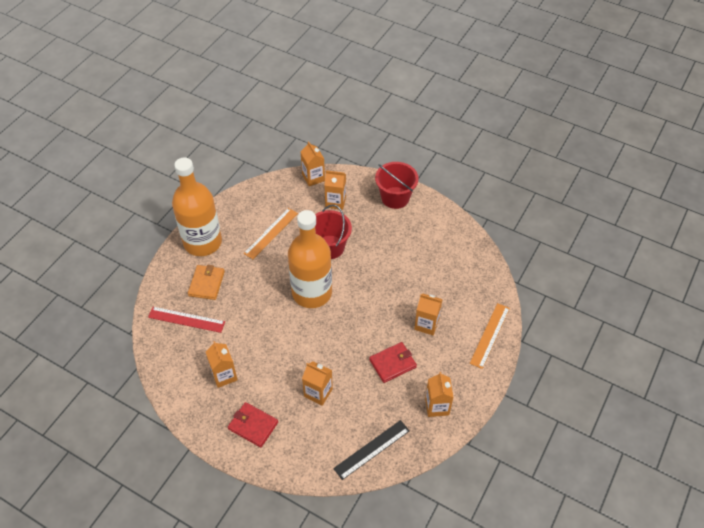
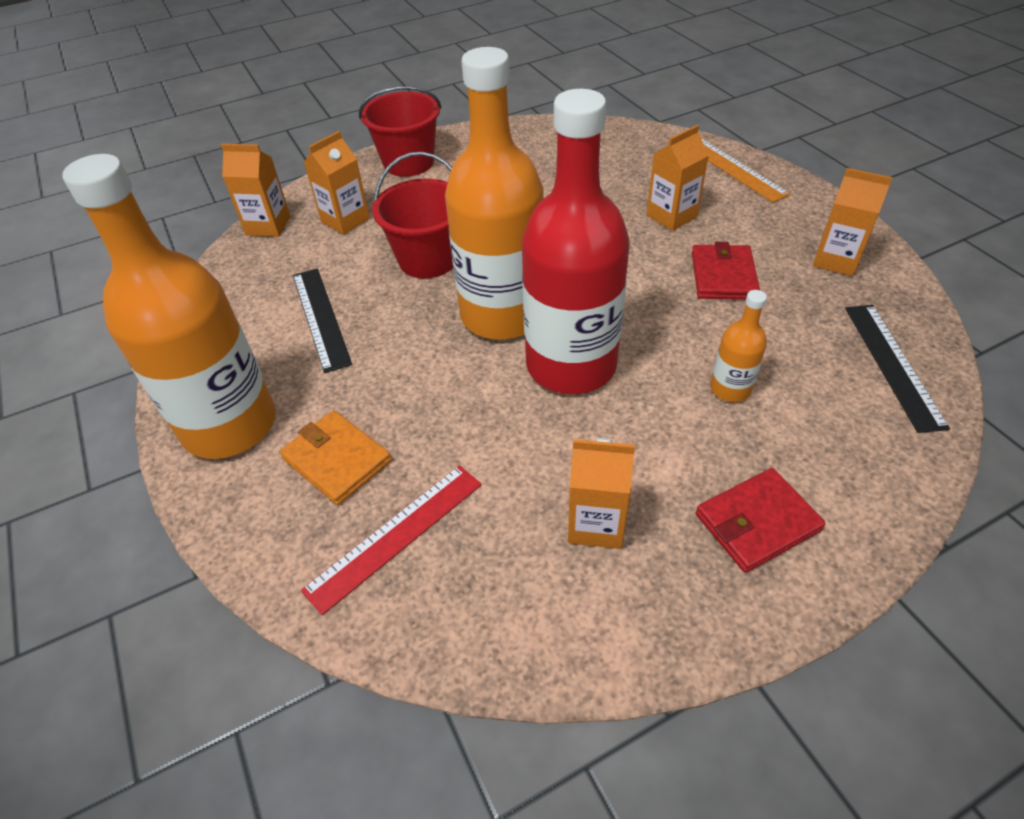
camera: 55 degrees left, 5 degrees down
orange ruler [243,208,298,259] -> black ruler [293,268,352,373]
orange carton [302,361,333,406] -> orange bottle [710,290,767,402]
none -> red bottle [522,89,630,394]

